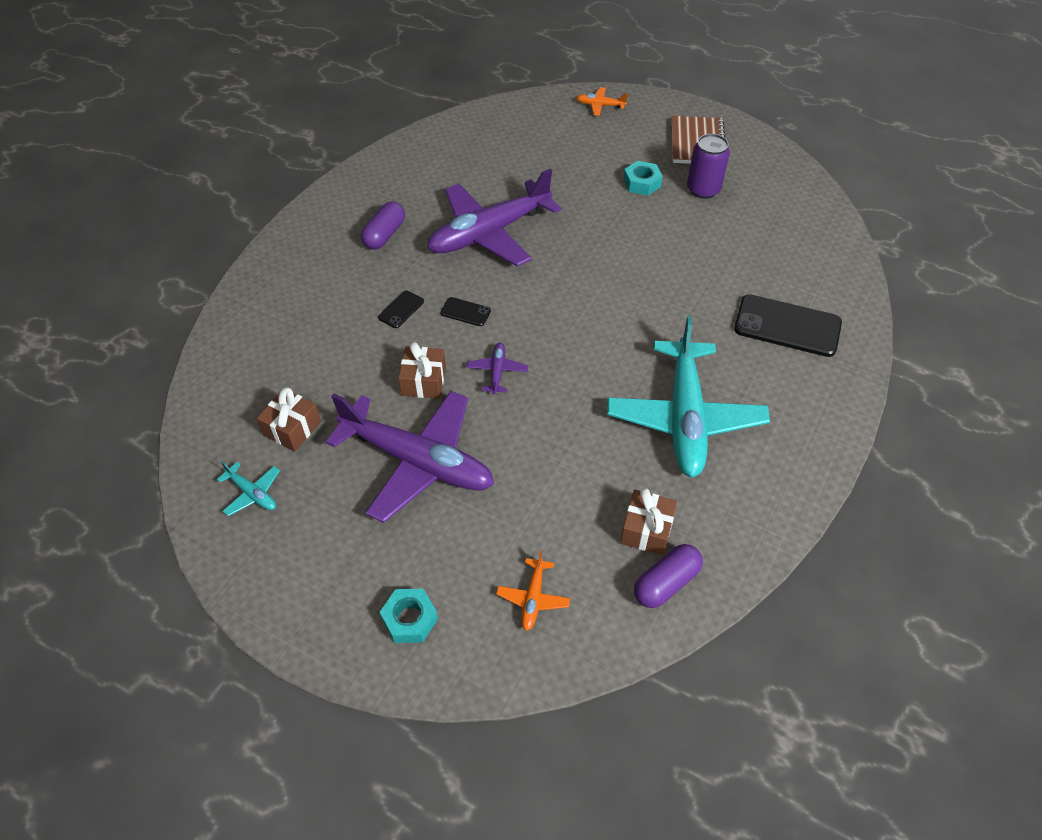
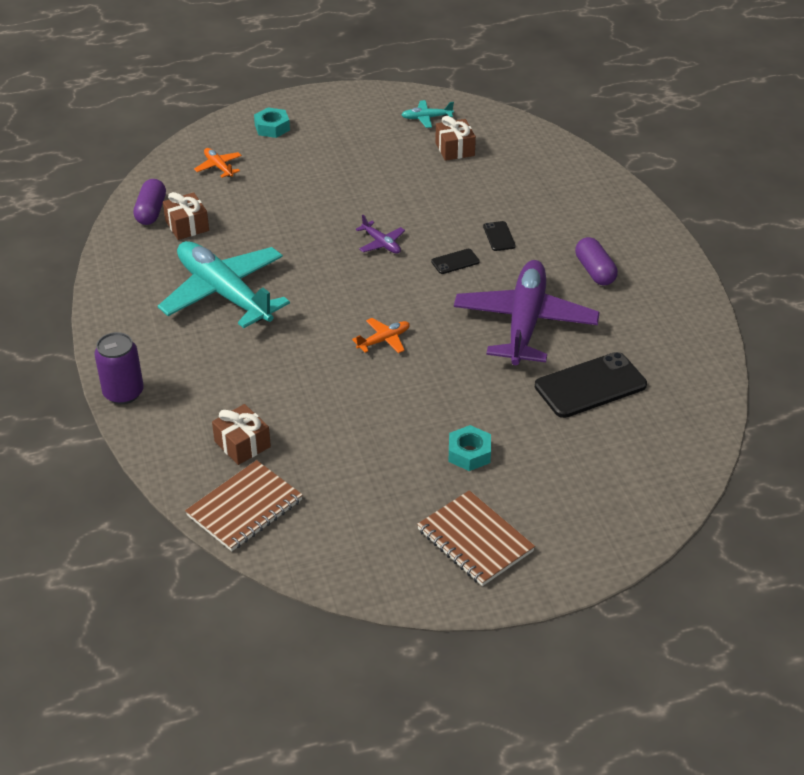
camera: 135 degrees right, 10 degrees down
purple plane [326,391,494,523] -> none
brown gift [398,342,446,399] -> brown gift moved to [212,404,271,465]
orange plane [577,87,628,116] -> orange plane moved to [352,318,410,353]
purple can [687,134,730,199] -> purple can moved to [94,332,144,404]
black phone [734,294,842,357] -> black phone moved to [535,352,647,418]
none -> brown notebook [185,460,303,551]

